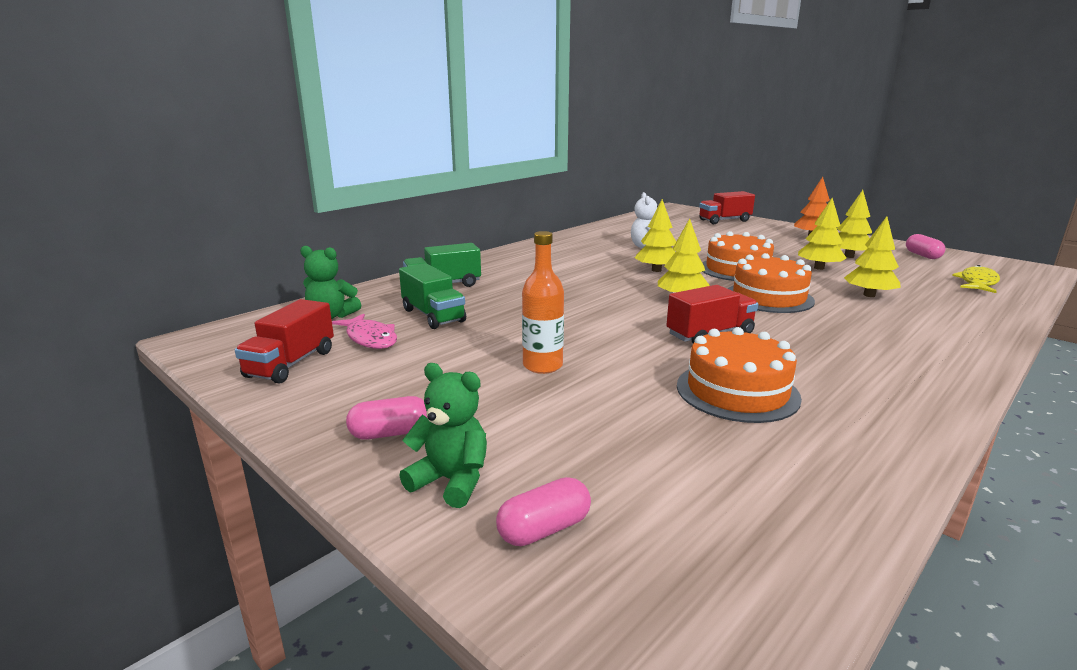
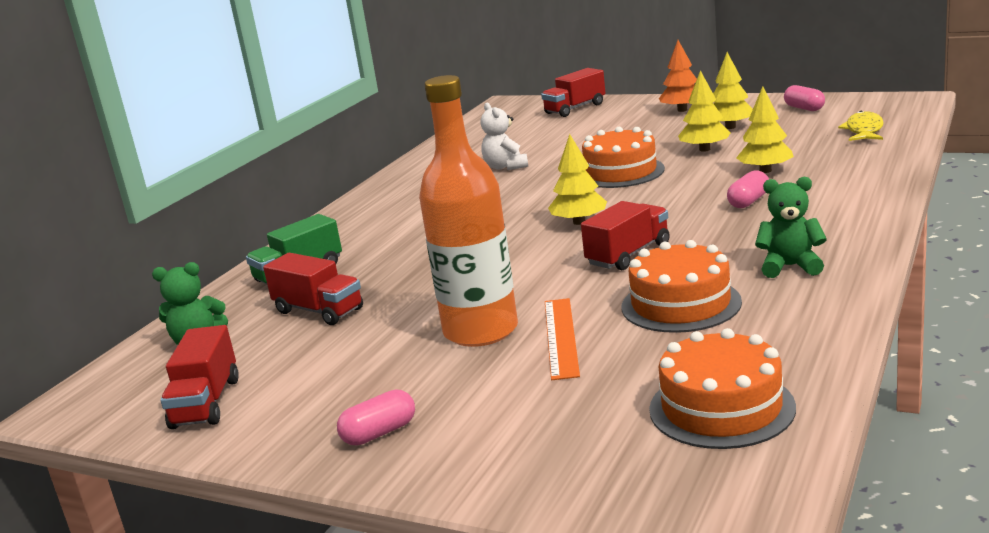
camera: 15 degrees left, 0 degrees up
pink fish [332,314,397,349] -> none
green truck [399,263,466,329] -> red truck [263,253,363,325]
green teddy bear [400,363,487,508] -> green teddy bear moved to [755,177,827,278]
pink capsule [496,477,591,546] -> pink capsule moved to [727,170,769,208]
orange bottle [522,231,564,374] -> orange bottle [419,75,518,347], size x1.77
yellow tree [635,199,676,272] -> none
orange cake [728,253,815,313] -> orange cake moved to [649,328,796,449]
none -> orange ruler [545,298,580,380]

